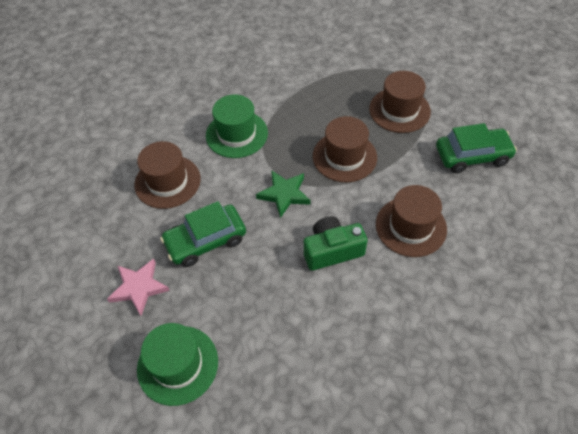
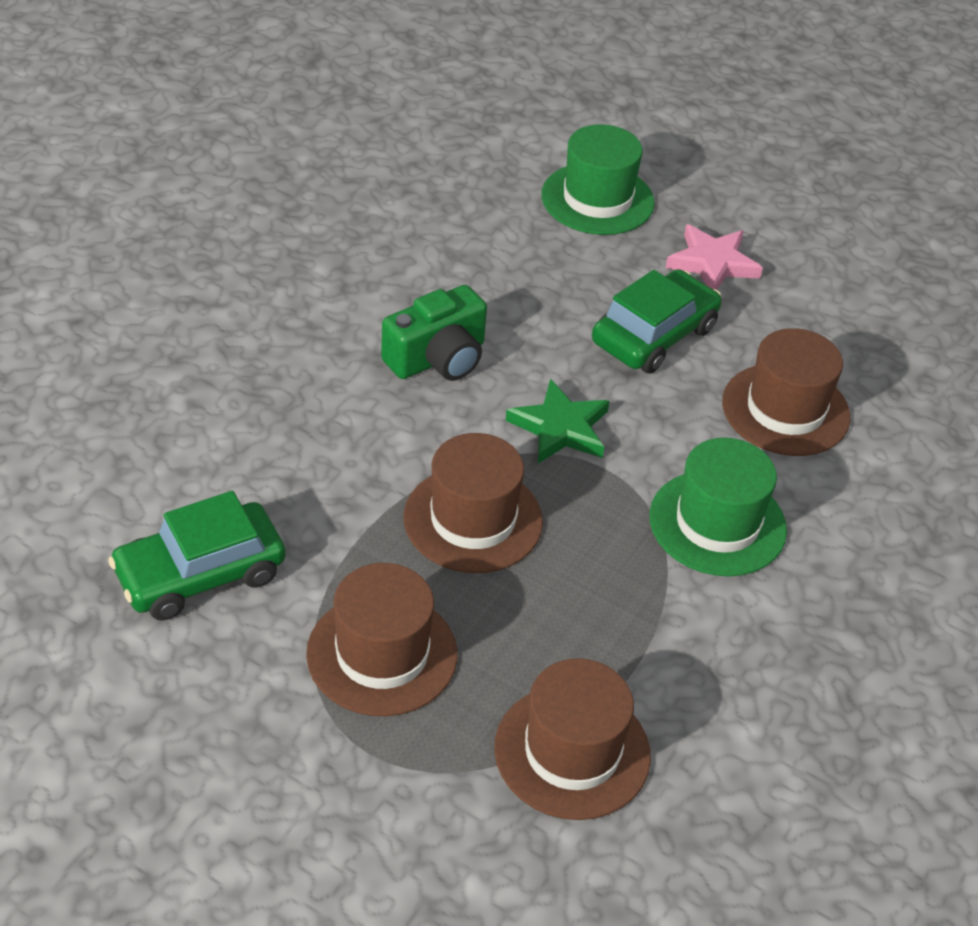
camera: 155 degrees right, 10 degrees down
brown hat [376,185,447,257] -> brown hat moved to [494,658,651,820]

